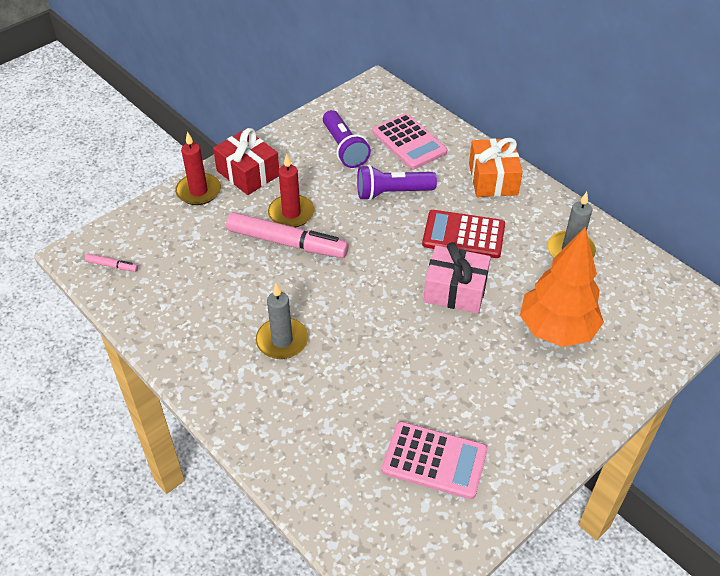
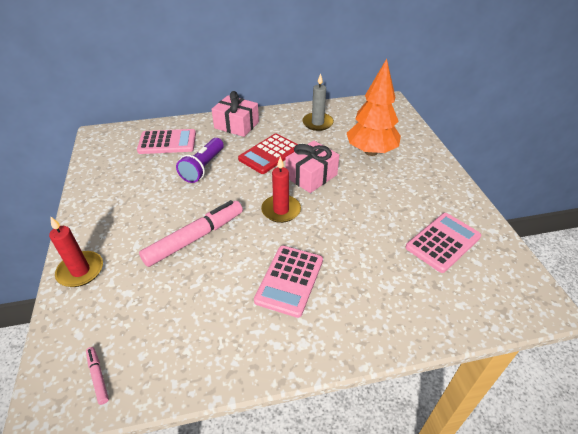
camera: 60 degrees left, 5 degrees down
pink marker [85,254,138,272] -> pink marker turned 75 degrees counterclockwise [86,347,109,405]
red gift [213,128,279,195] -> none
grey candle [256,283,308,359] -> pink calculator [254,246,323,318]
red candle [268,154,314,227] -> red candle moved to [261,157,301,223]
purple flashlight [323,110,371,168] -> none
orange gift [469,138,523,197] -> pink gift [212,91,259,137]

